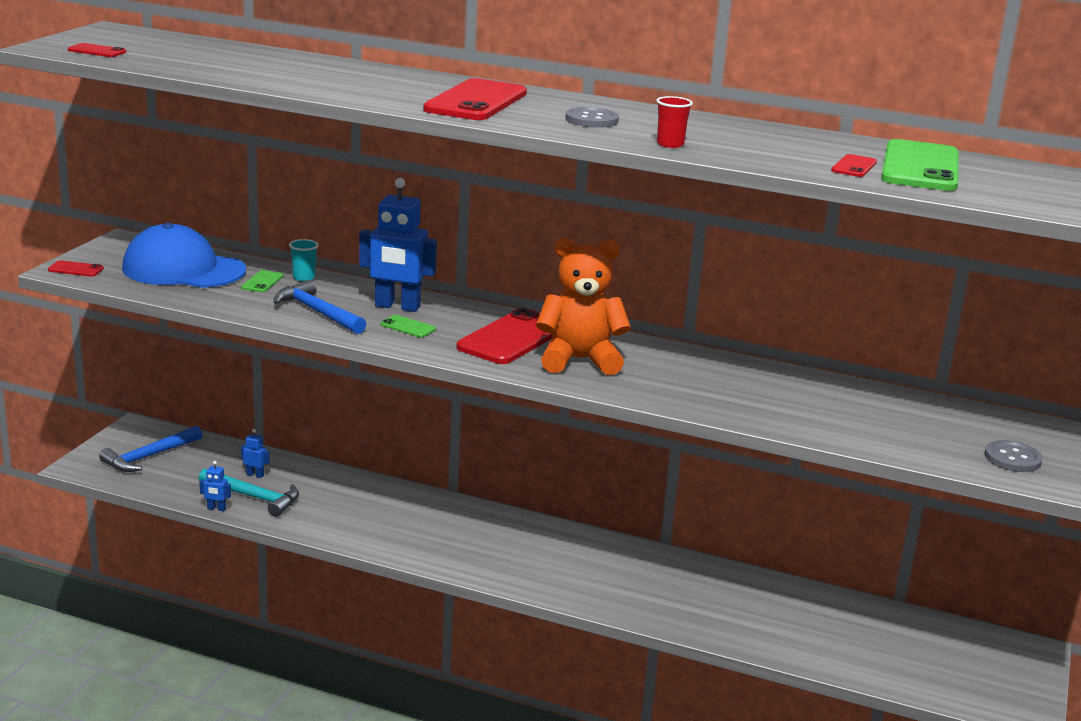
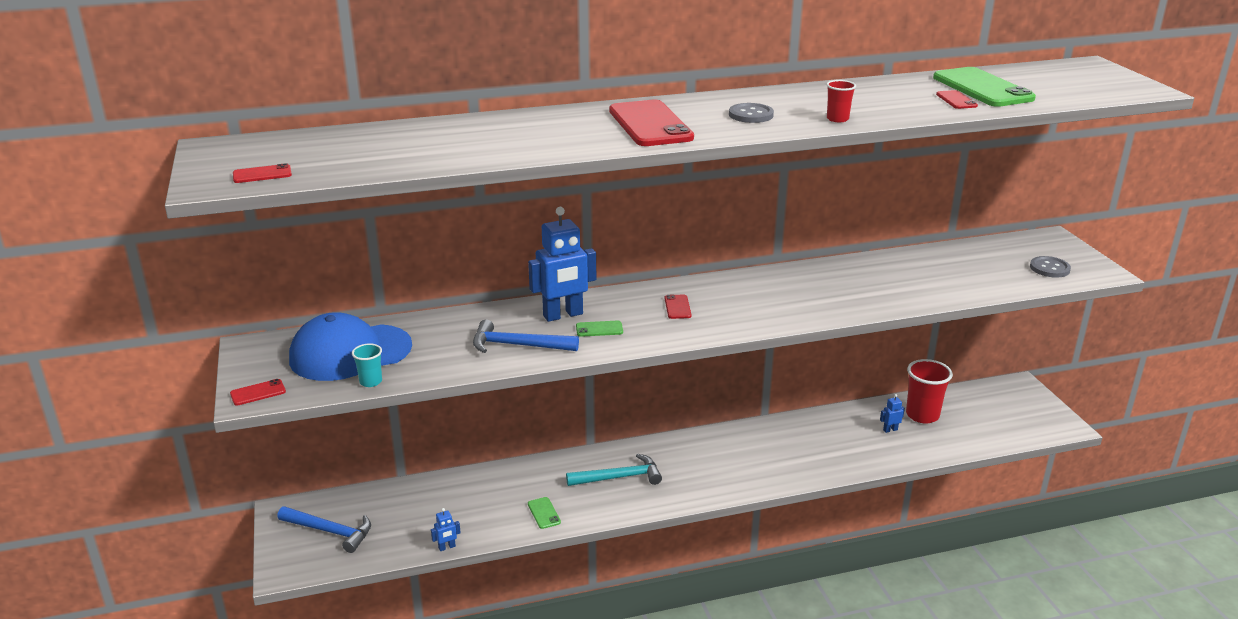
camera: 35 degrees left, 5 degrees up
blue hammer [99,425,202,472] -> blue hammer turned 75 degrees counterclockwise [277,506,371,553]
turquoise hammer [199,468,299,517] -> turquoise hammer moved to [566,454,662,486]
green phone [241,270,283,292] -> green phone moved to [528,497,561,529]
blue robot [241,429,270,478] -> blue robot moved to [880,394,905,433]
turquoise cup [289,239,319,281] -> turquoise cup moved to [352,343,382,387]
red phone [456,308,553,364] -> red phone [665,295,692,319], size x0.45
orange teddy bear [536,237,631,375] -> none
none -> red cup [906,359,953,423]

